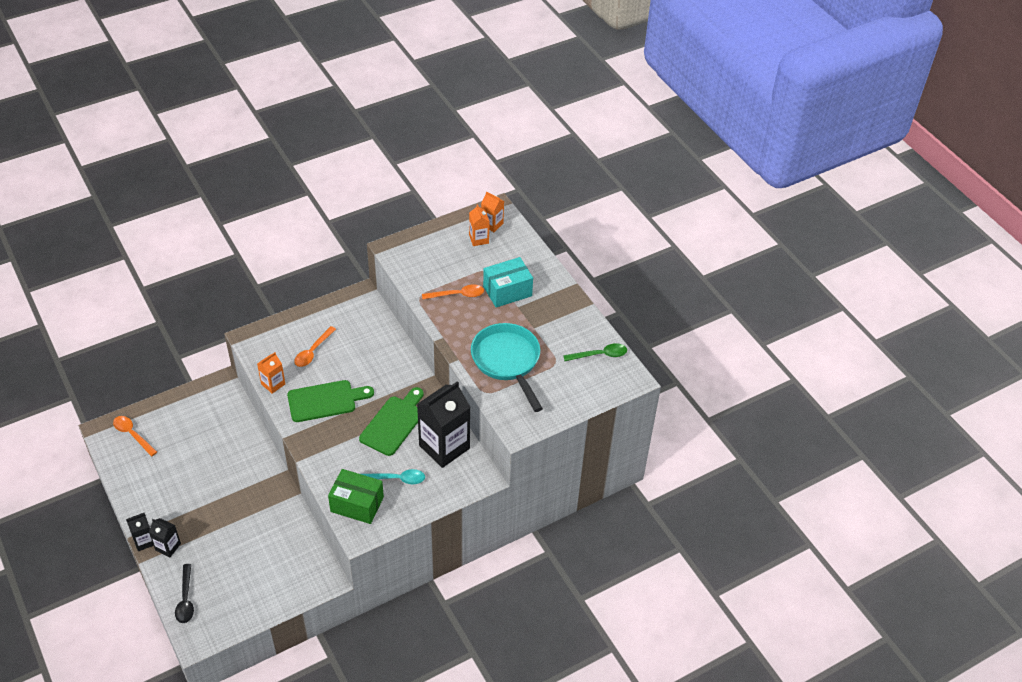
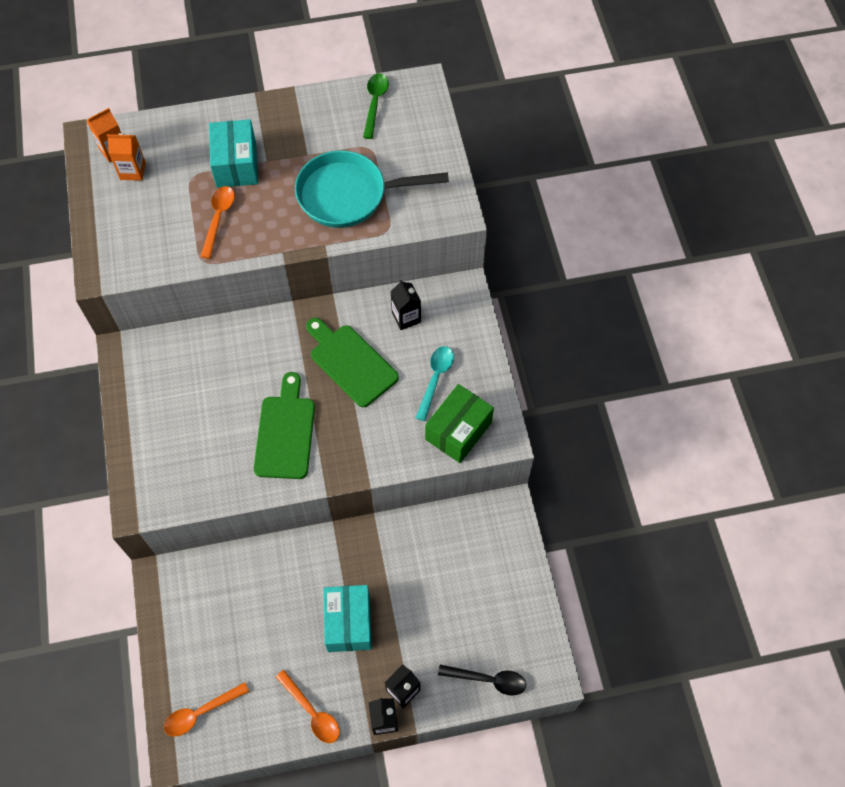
camera: 70 degrees left, 15 degrees up
orange carton [257,352,285,394] -> none
orange spoon [294,326,336,367] -> orange spoon moved to [276,670,340,743]
black carton [417,381,470,468] -> black carton [391,280,421,330], size x0.49
none -> turquoise box [323,585,372,652]

